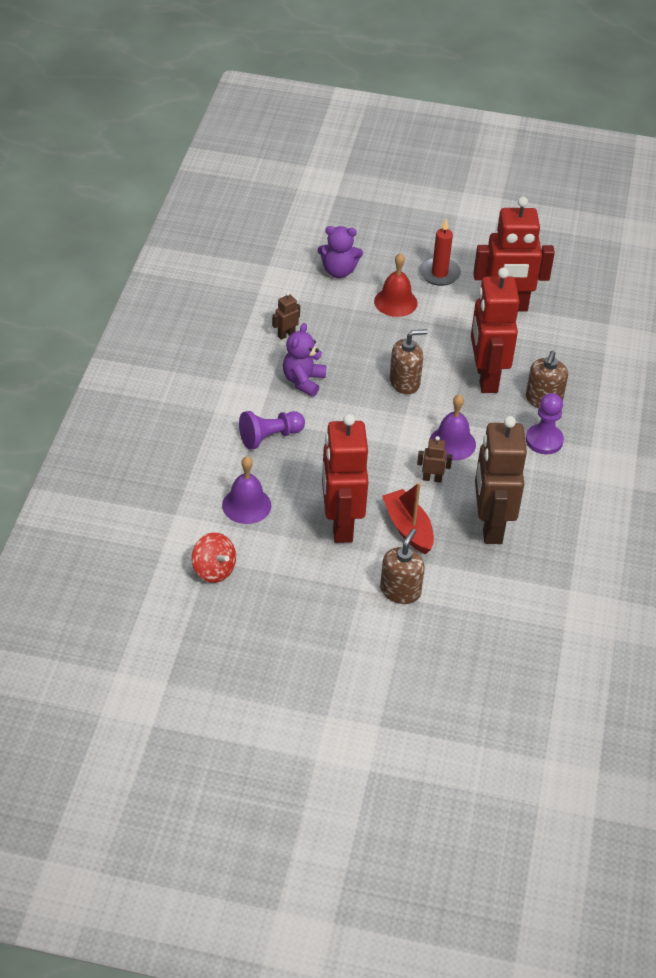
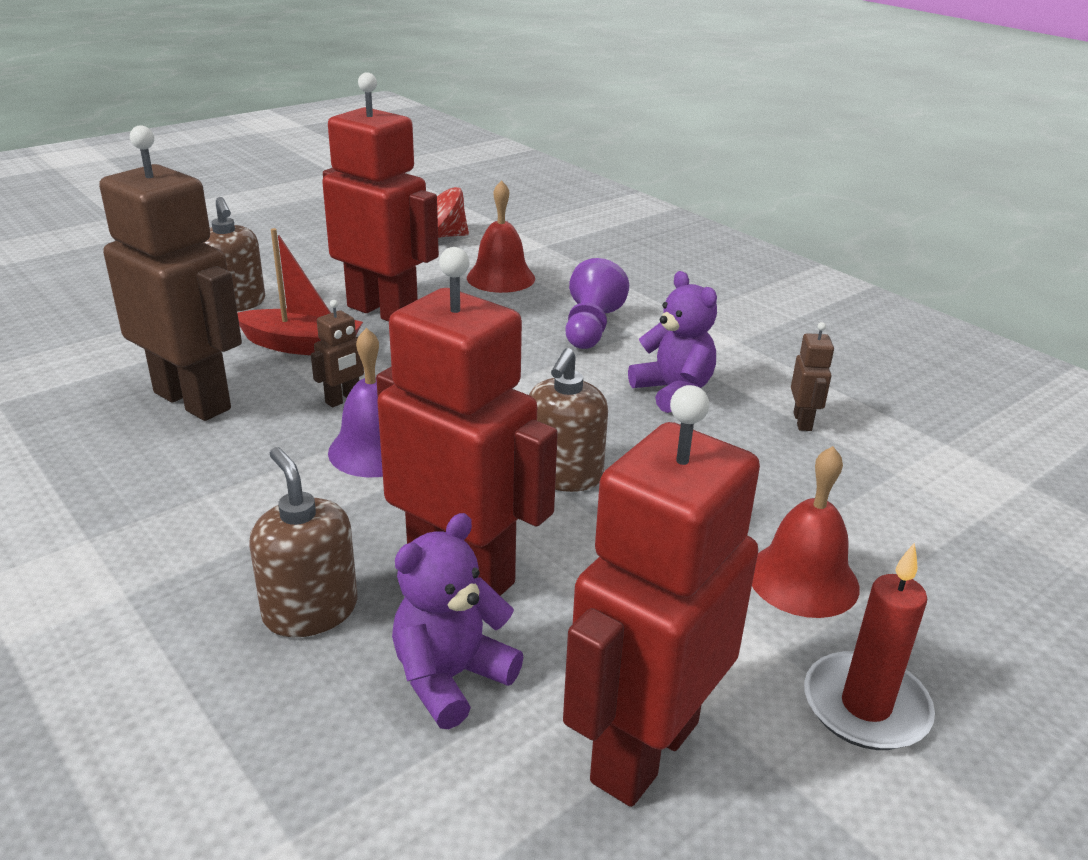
camera: 130 degrees right, 15 degrees down
purple bell [222,456,271,524] -> red bell [467,180,535,293]
purple teddy bear [318,226,363,278] -> purple teddy bear moved to [392,513,523,729]
purple pawn [526,393,564,454] -> none

